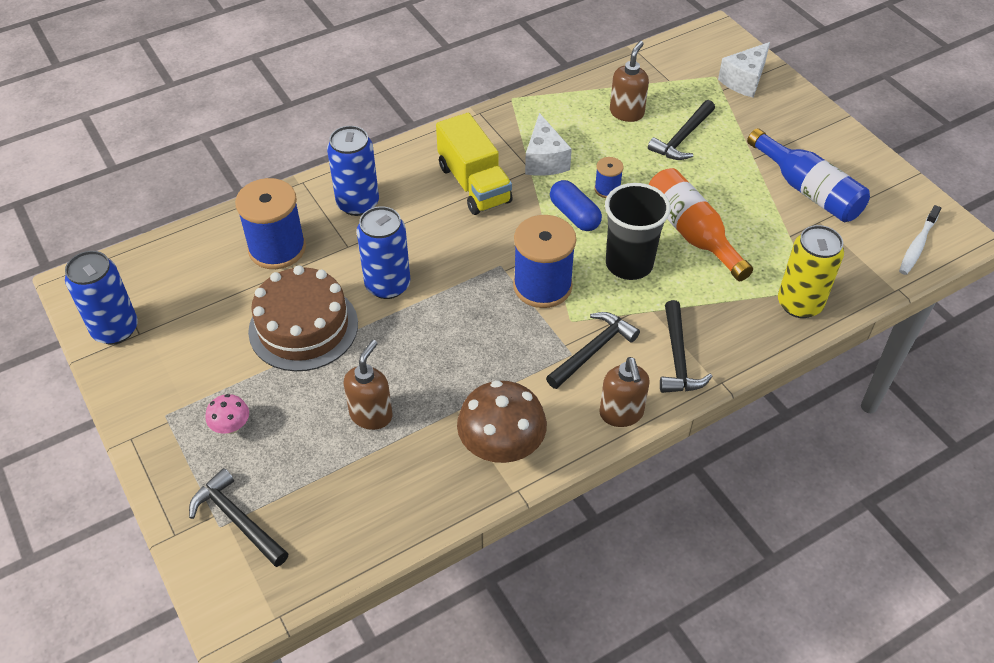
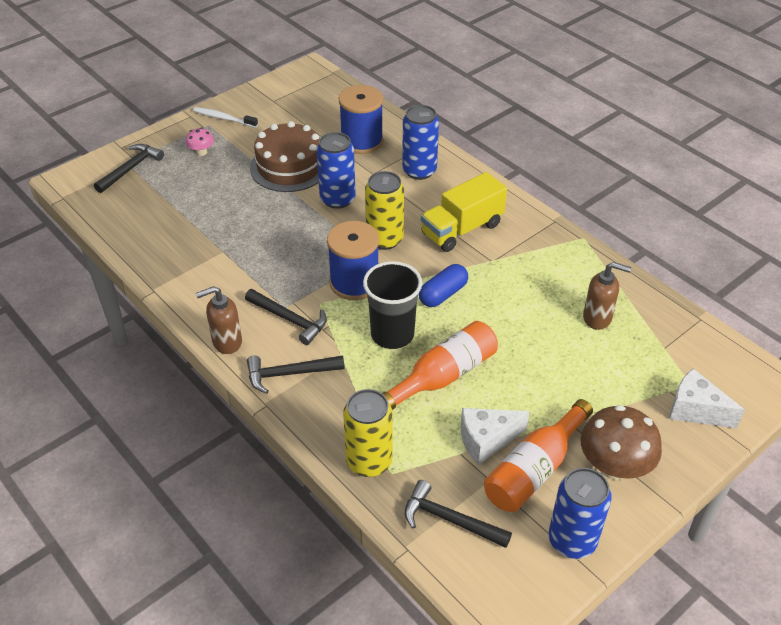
camera: 80 degrees right, 5 degrees down
blue can [65,251,138,344] -> blue can moved to [549,468,612,559]
brown soap dispenser [344,340,393,430] -> none
brown mushroom [457,380,547,463] -> brown mushroom moved to [581,405,662,480]
white cheese [525,113,572,176] -> white cheese moved to [460,408,530,465]
blue spool [594,157,623,198] -> none
black hammer [648,100,715,160] -> black hammer moved to [405,480,512,548]
blue bottle [747,128,870,222] -> orange bottle [484,399,593,512]
white toothbrush [899,205,941,275] -> white toothbrush moved to [193,107,258,128]
none -> yellow can [365,171,404,250]

